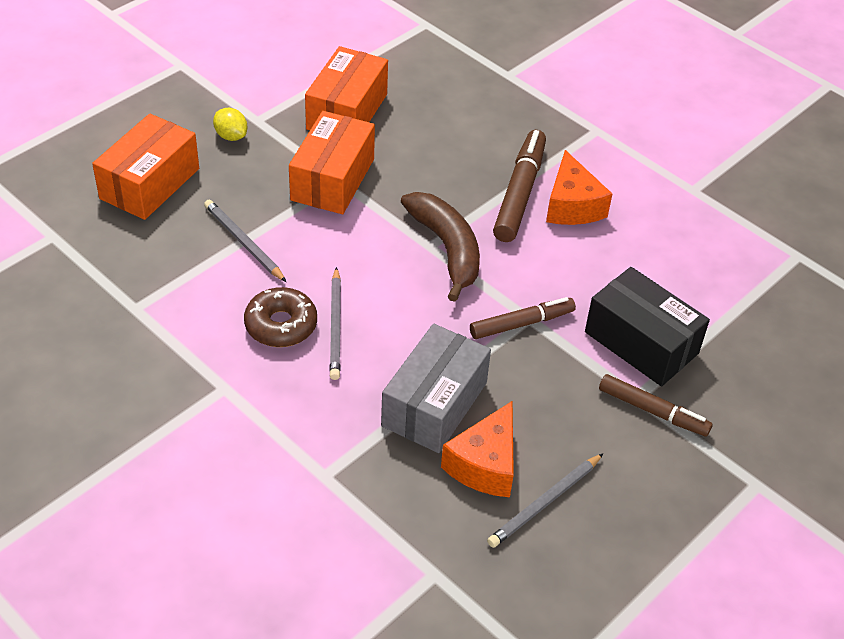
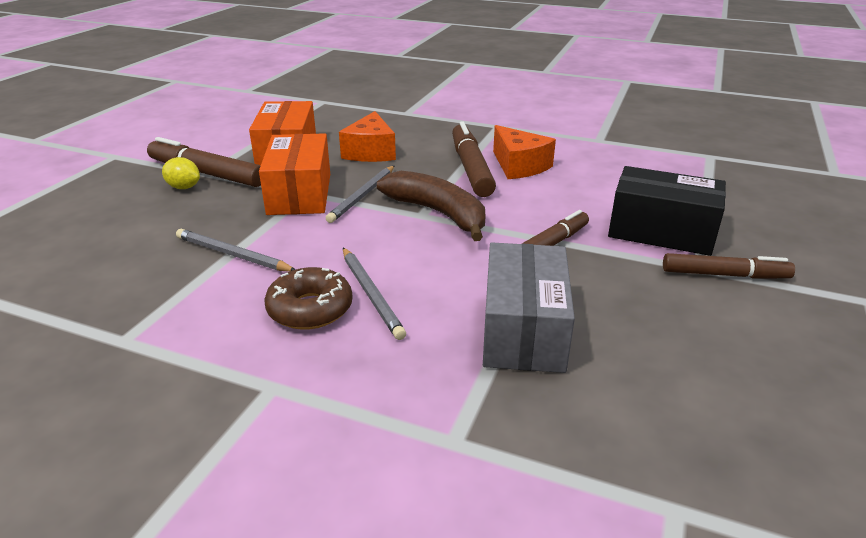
camera: 20 degrees left, 15 degrees down
orange box [92,114,199,220] -> none
orange cheese [441,401,514,497] -> orange cheese moved to [339,111,396,162]
grey pencil [487,453,604,548] -> grey pencil moved to [326,166,394,223]
none -> brown marker [147,137,261,187]

